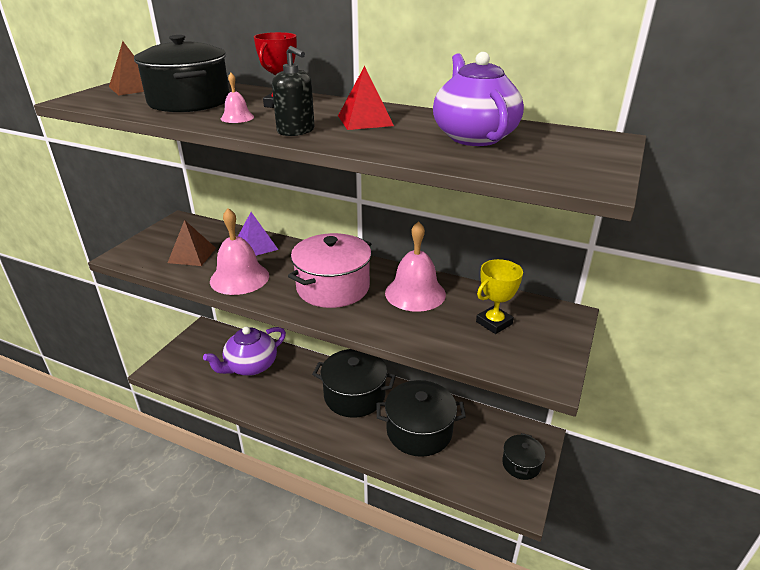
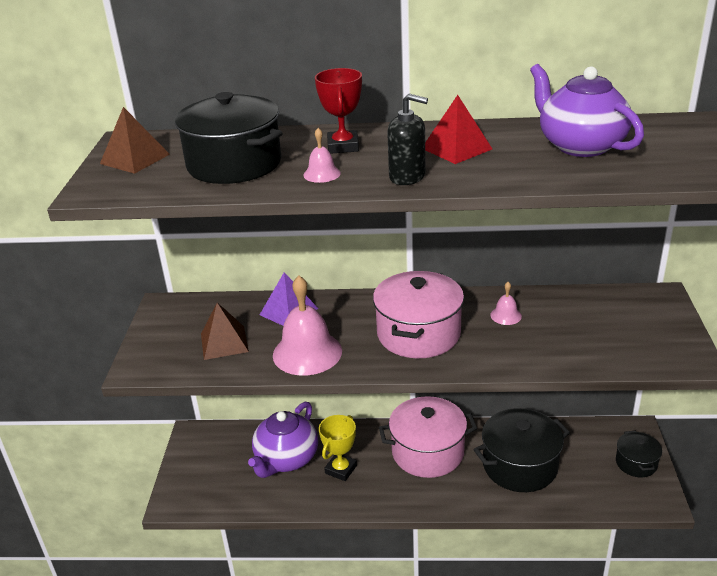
camera: 20 degrees left, 0 degrees up
black pot [312,349,396,418] -> pink pot [379,396,477,478]
pink bell [385,221,446,312] -> pink bell [490,282,522,325], size x0.46
yellow trophy [476,259,523,334] -> yellow trophy moved to [319,415,357,481]

